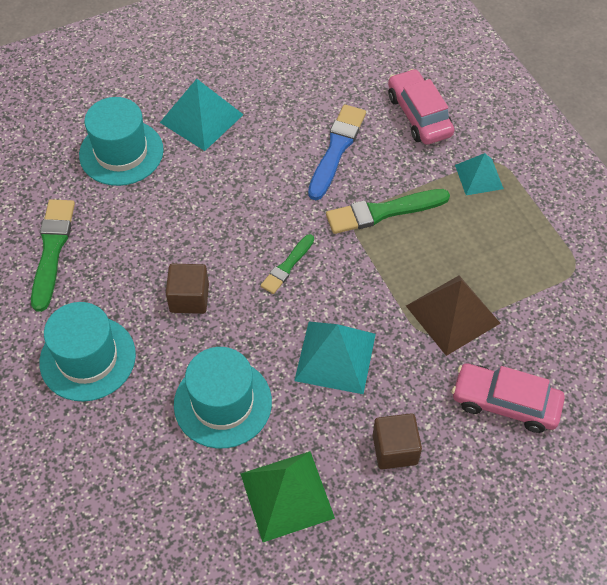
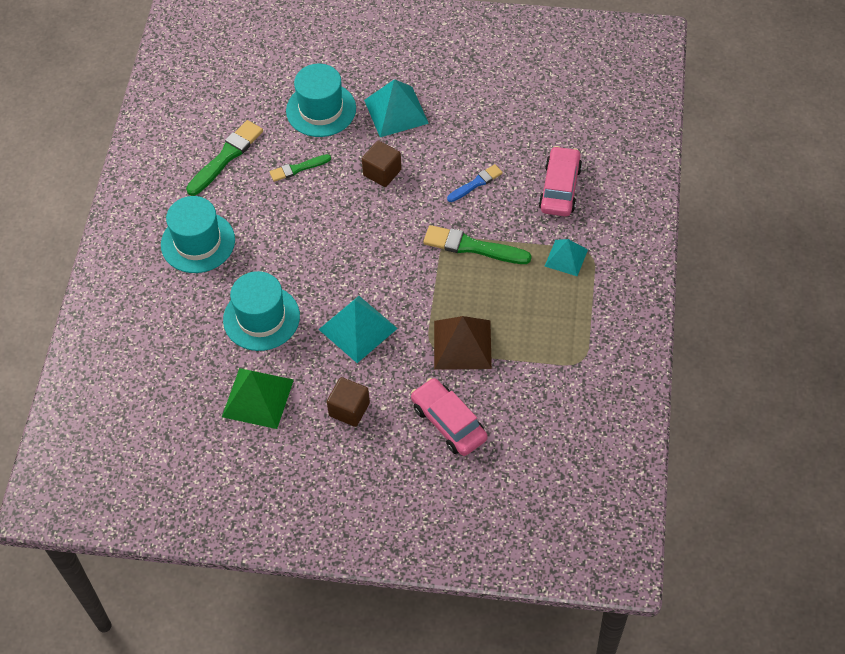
camera: 35 degrees right, 0 degrees up
brown cube [166,264,209,314] -> brown cube moved to [362,140,402,187]
green brush [261,234,314,294] -> green brush moved to [270,154,331,182]
blue brush [308,104,366,200] -> blue brush [447,164,503,202], size x0.61

